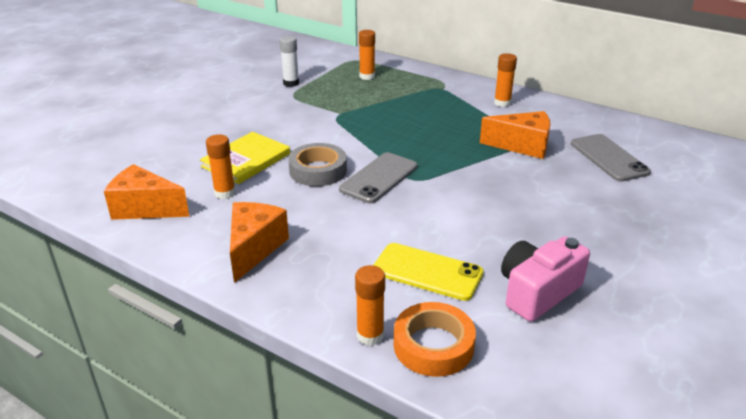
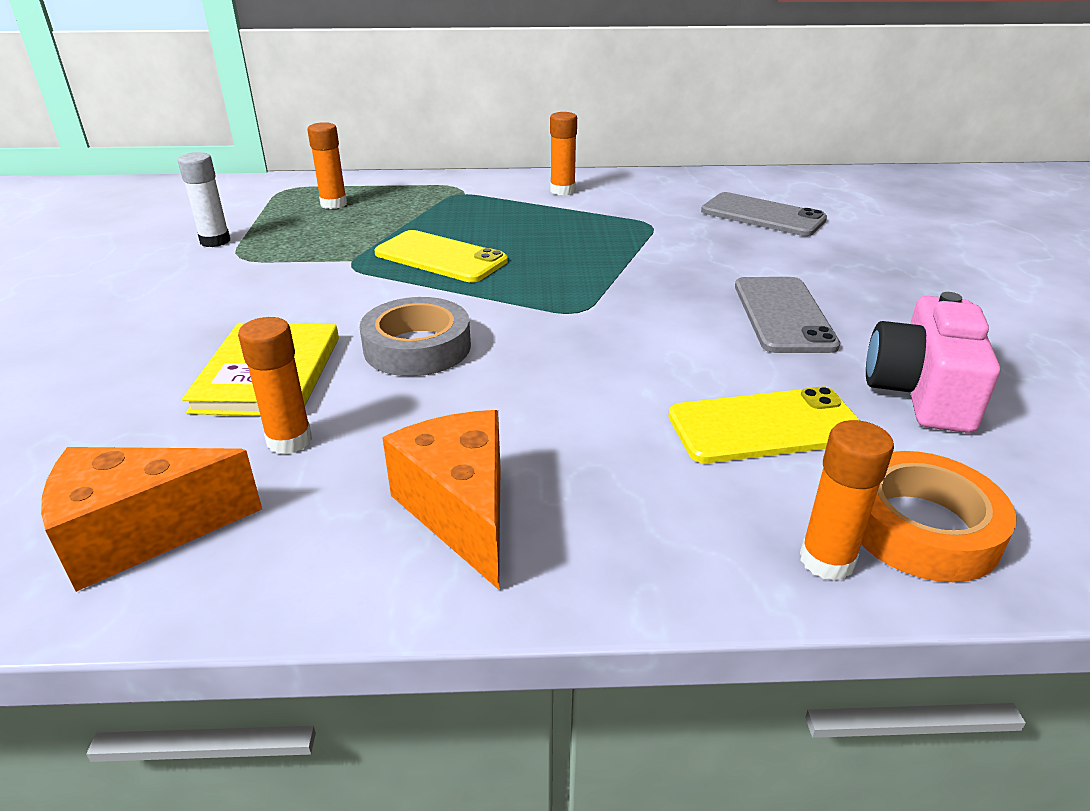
camera: 35 degrees left, 0 degrees up
grey phone [339,152,417,203] -> grey phone moved to [735,277,840,353]
orange cheese [480,111,551,159] -> none
none -> yellow phone [374,230,508,282]

